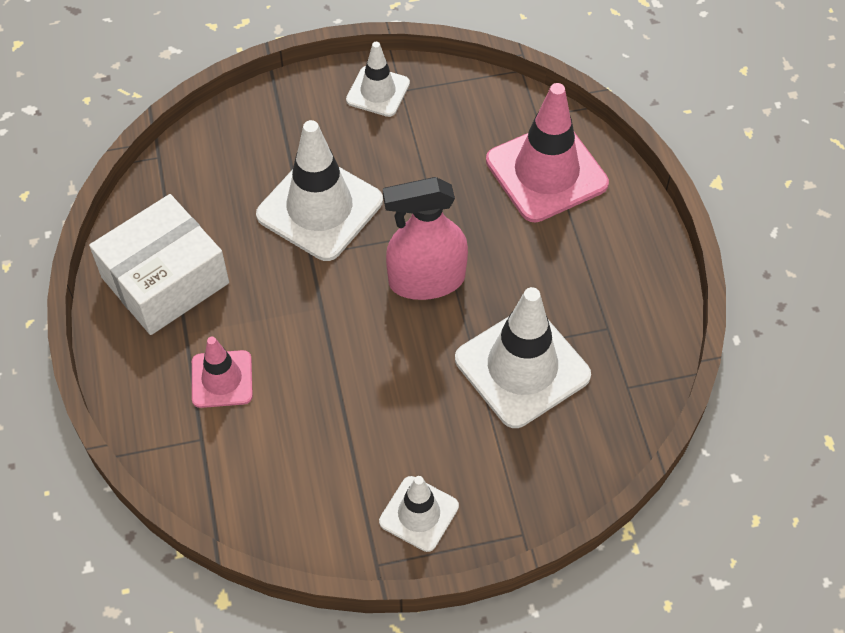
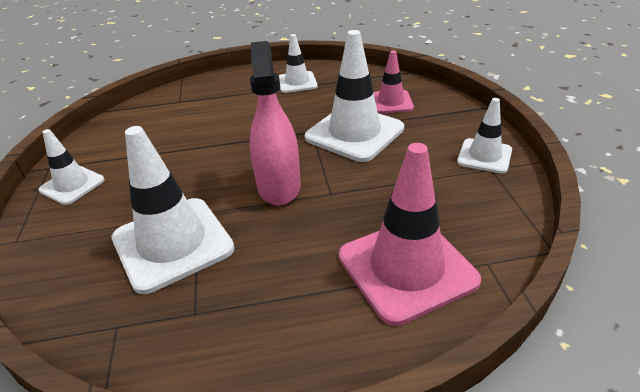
camera: 95 degrees right, 20 degrees down
white box [89,194,229,335] -> white traffic cone [279,34,318,93]
pink traffic cone [192,336,253,408] -> pink traffic cone moved to [373,50,414,114]

